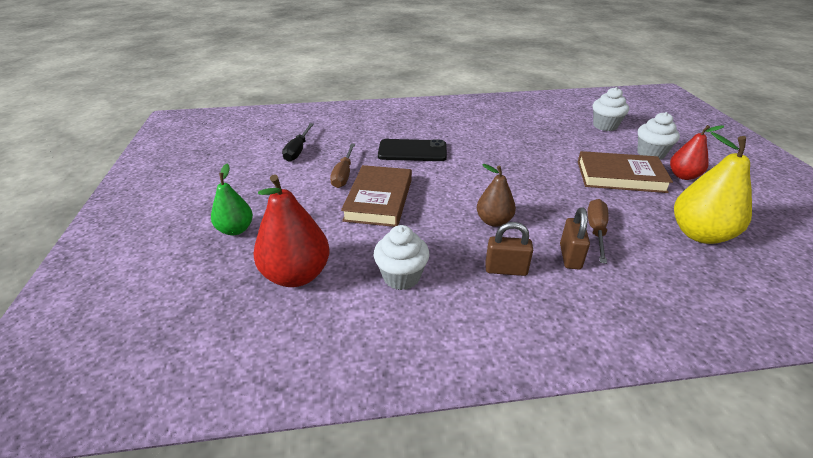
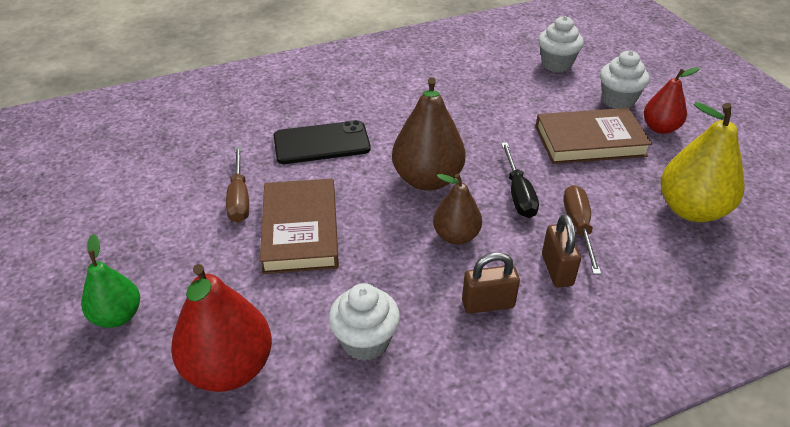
camera: 15 degrees left, 5 degrees up
black screwdriver [282,123,314,162] -> black screwdriver moved to [501,142,539,218]
none -> brown pear [392,77,465,191]

